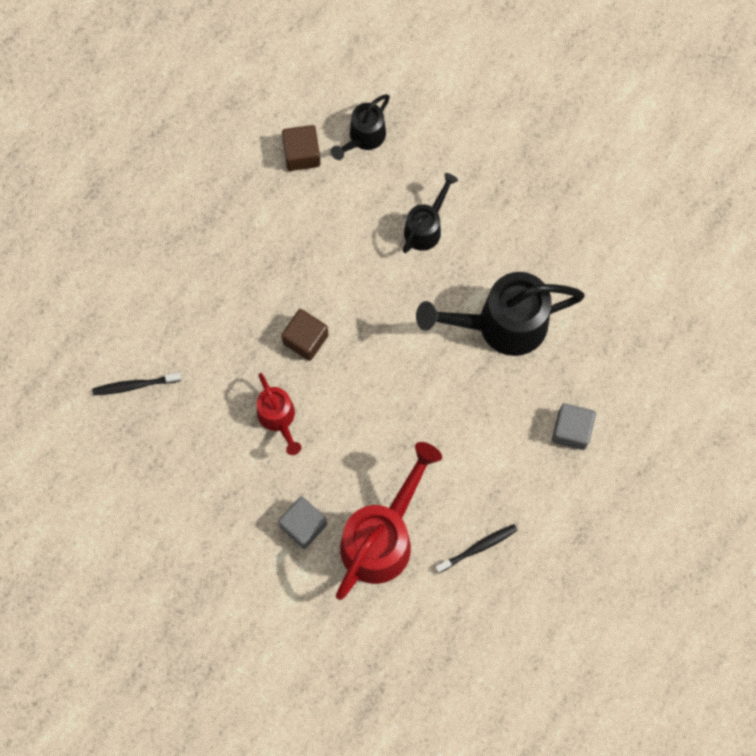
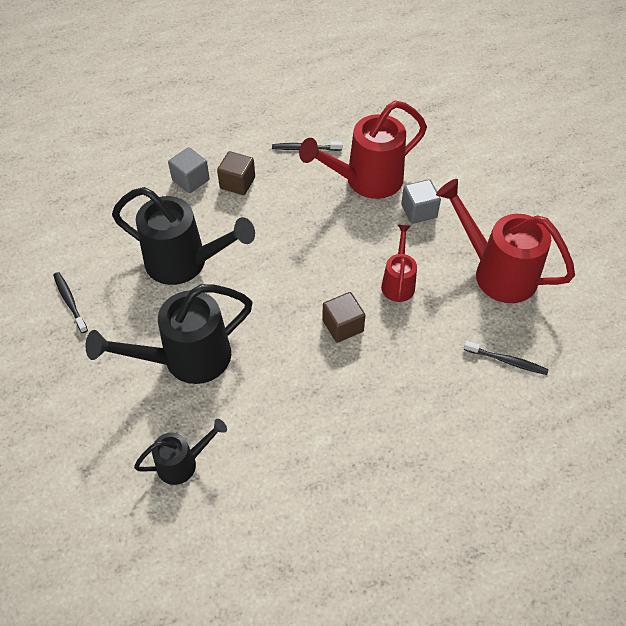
camera: 150 degrees left, 20 degrees down
brown cube [282,125,321,171] -> brown cube moved to [217,151,255,195]
black watering can [403,173,458,253] -> black watering can [85,284,253,384], size x1.84
none -> black toothbrush [53,272,88,333]
none -> red watering can [436,179,575,303]

